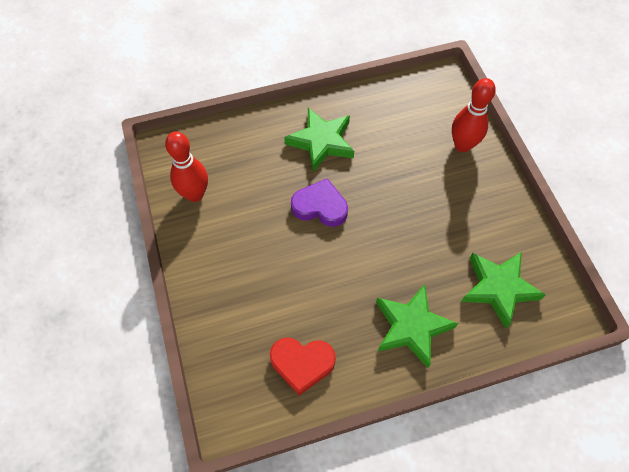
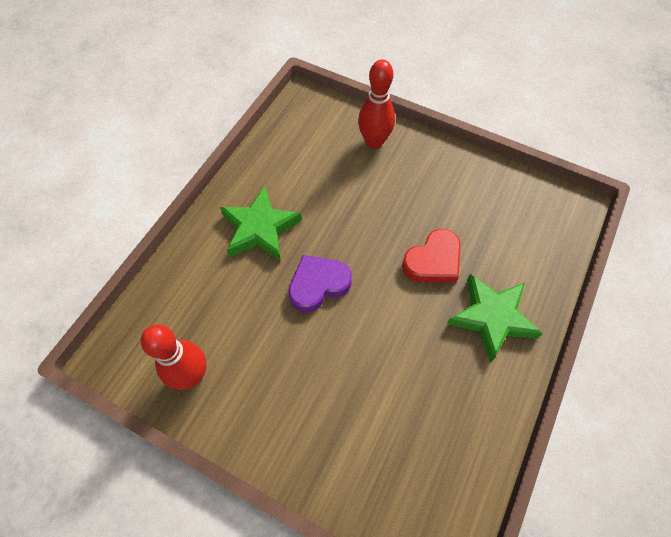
camera: 45 degrees left, 0 degrees up
red heart [270,338,336,395] -> red heart moved to [402,229,461,283]
green star [461,252,546,329] -> none

